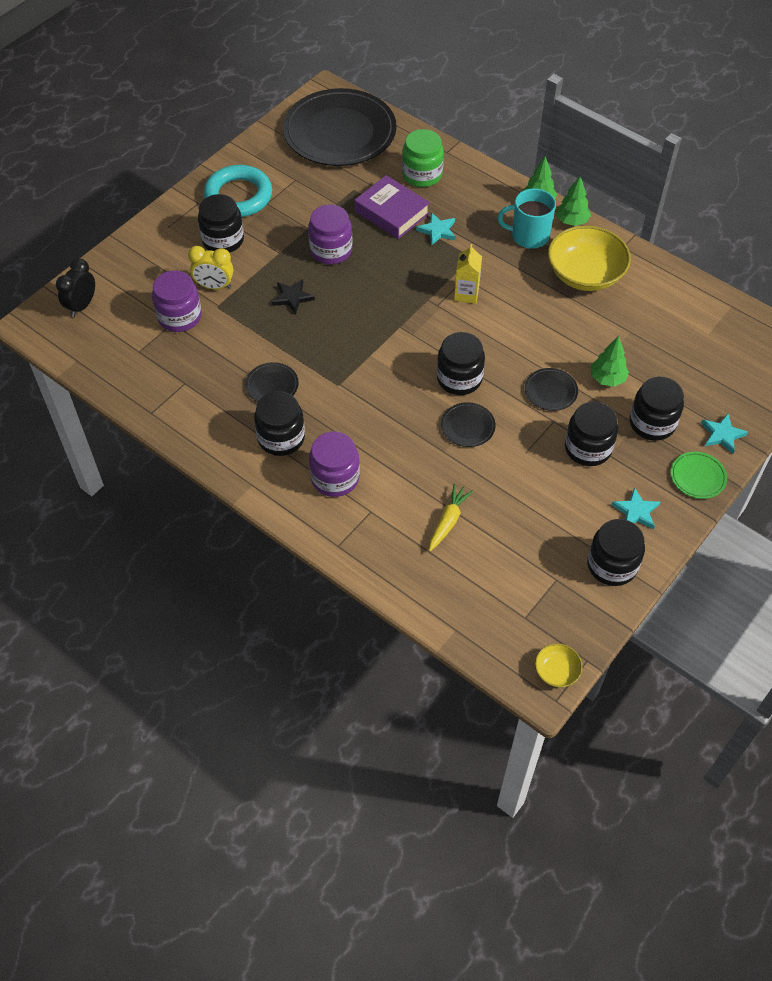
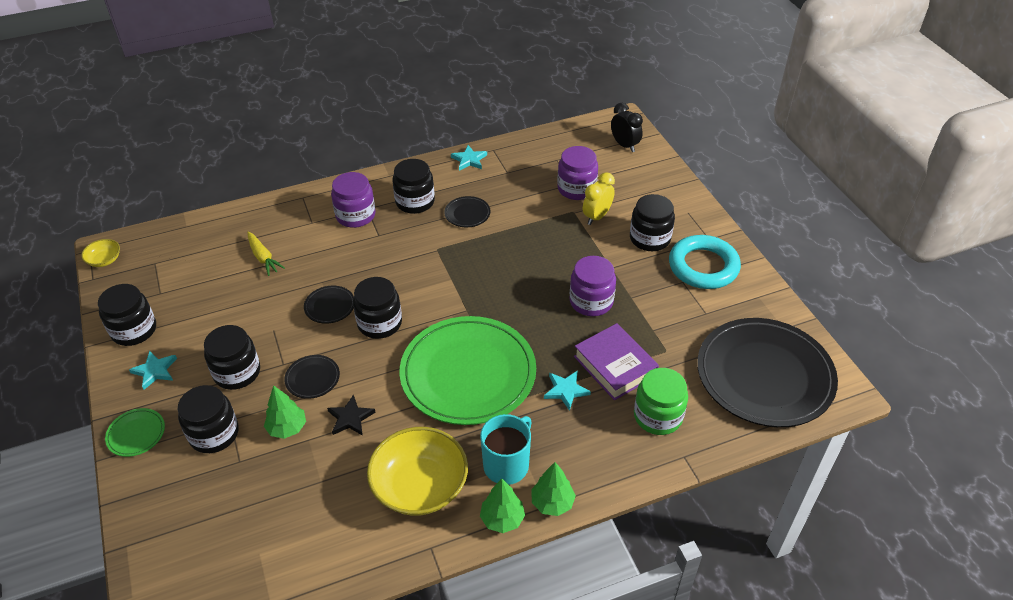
camera: 120 degrees right, 10 degrees down
black star [272,279,315,314] -> black star moved to [327,394,376,436]
purple book [354,175,430,239] -> purple book turned 75 degrees clockwise [574,323,659,400]
yellow carton [454,244,482,304] -> green plate [400,316,536,425]
turquoise star [701,414,748,454] -> turquoise star moved to [451,145,487,171]

